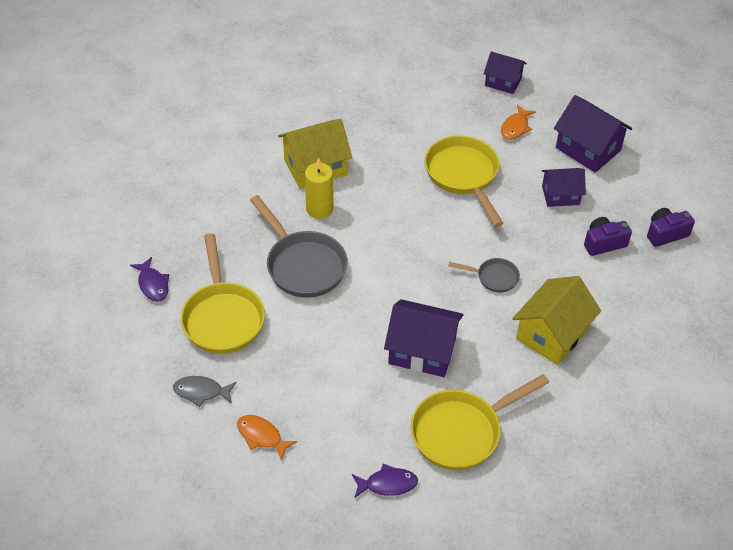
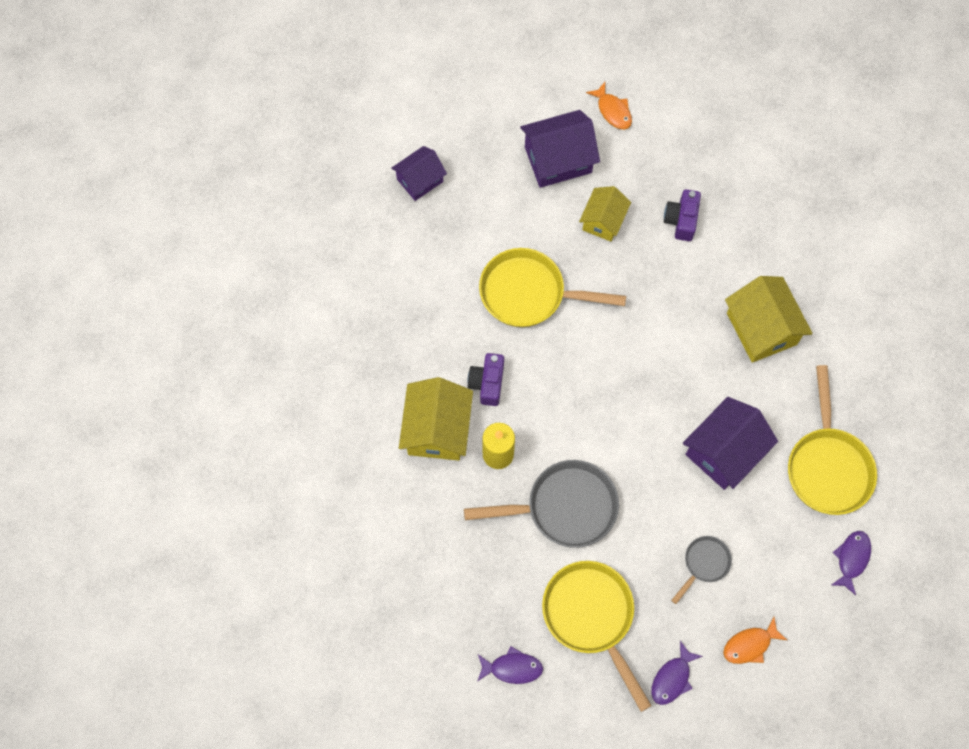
camera: 60 degrees left, 20 degrees up
grey fish [173,376,236,407] -> purple fish [651,641,703,705]
yellow pan [181,233,265,354] -> yellow pan turned 135 degrees counterclockwise [542,561,652,712]
grey pan [448,258,520,293] -> grey pan moved to [671,536,732,604]
orange fish [501,105,536,140] -> orange fish moved to [586,82,632,130]
purple house [542,168,586,207] -> yellow house [579,186,631,241]
purple camera [647,208,695,247] -> purple camera moved to [467,353,504,406]

